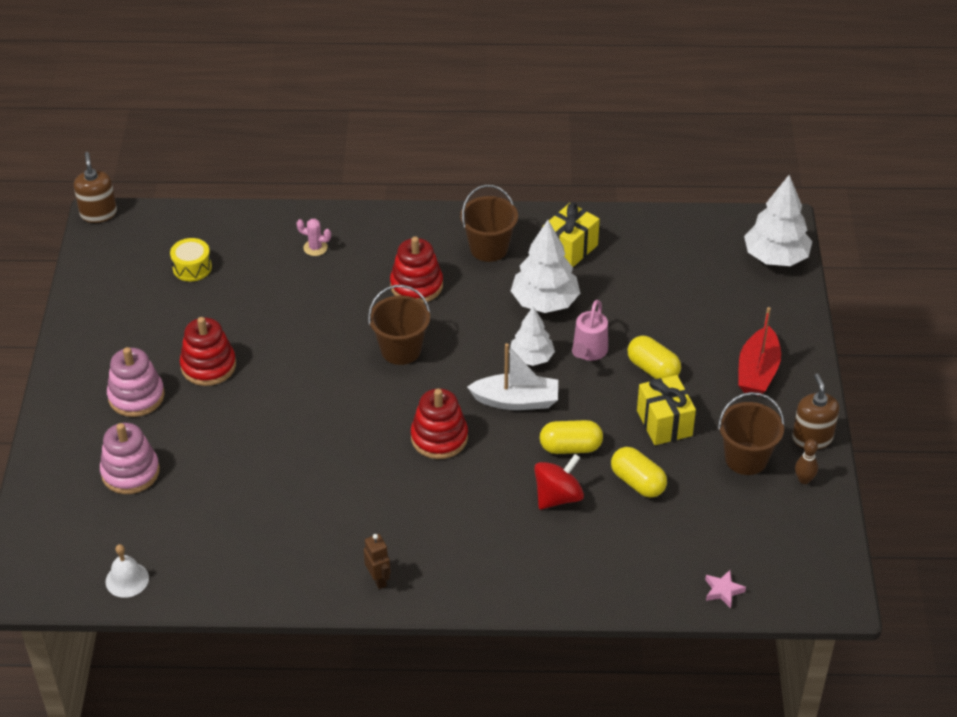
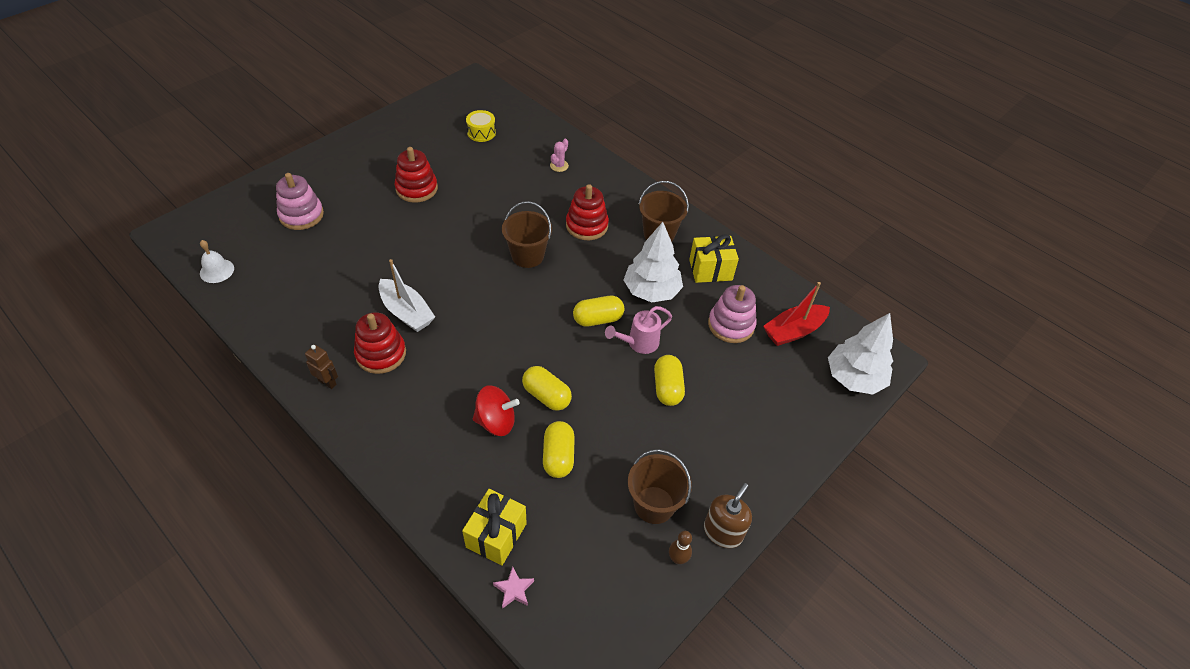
camera: 40 degrees right, 5 degrees up
brown soap dispenser [74,152,117,223] -> none
pink stacking toy [107,347,165,417] -> pink stacking toy moved to [708,285,757,343]
pink cactus [296,219,331,256] -> pink cactus turned 60 degrees clockwise [550,139,569,172]
brown robot [364,534,391,589] -> brown robot turned 75 degrees counterclockwise [305,345,338,389]
red stacking toy [411,389,468,459] -> red stacking toy moved to [354,312,406,374]
white boat [467,343,558,410] -> white boat moved to [378,259,435,332]
white tree [509,306,555,366] -> yellow capsule [573,296,624,327]
yellow gift [637,375,696,445] -> yellow gift moved to [462,489,527,566]
red boat [738,307,781,396] -> red boat moved to [763,282,830,346]

